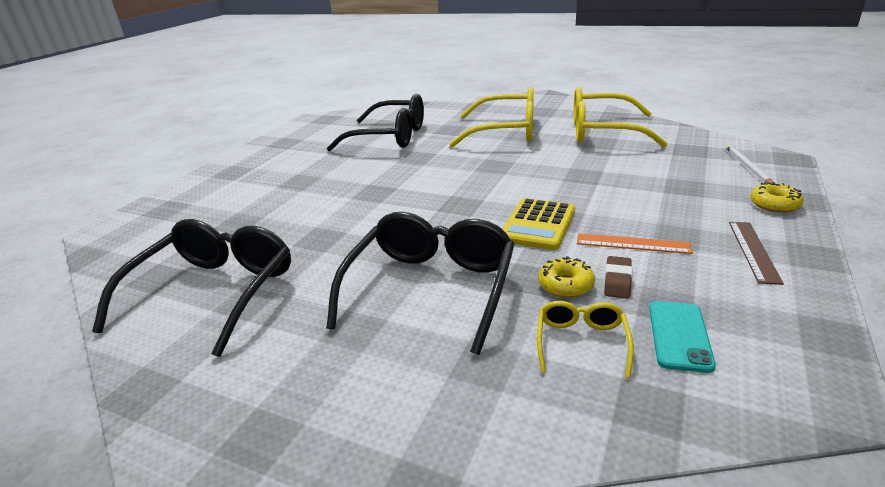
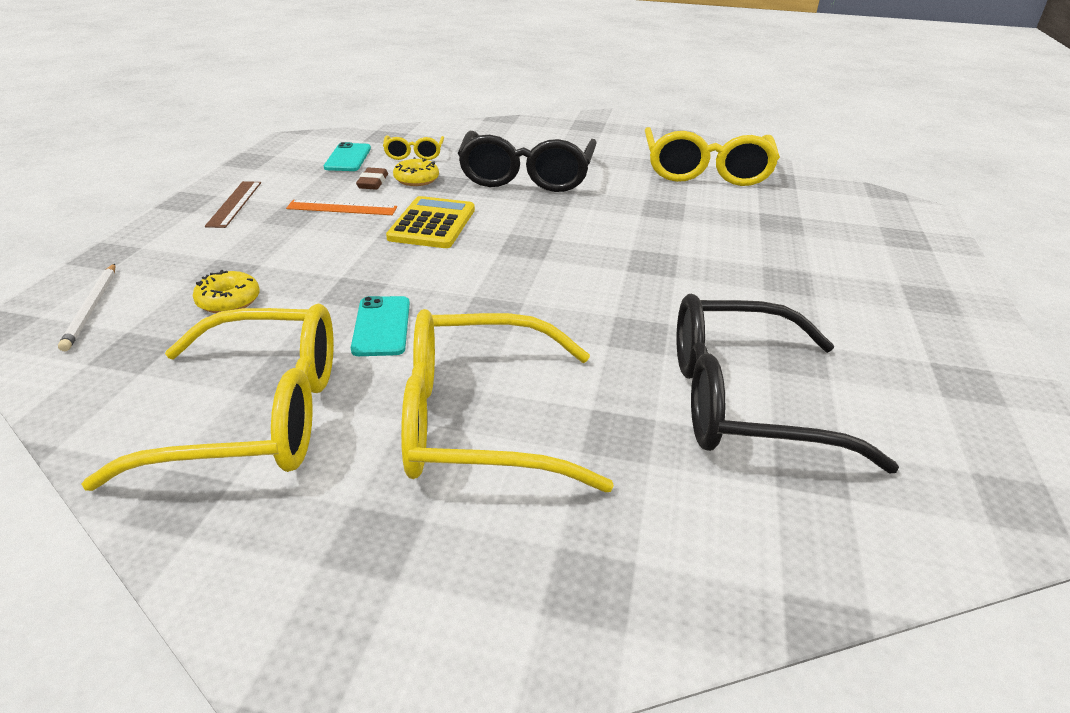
camera: 165 degrees right, 5 degrees up
black glasses [92,219,291,357] -> yellow glasses [645,127,780,186]
yellow donut [750,182,804,213] -> yellow donut moved to [193,270,260,313]
none -> turquoise phone [351,296,410,356]

